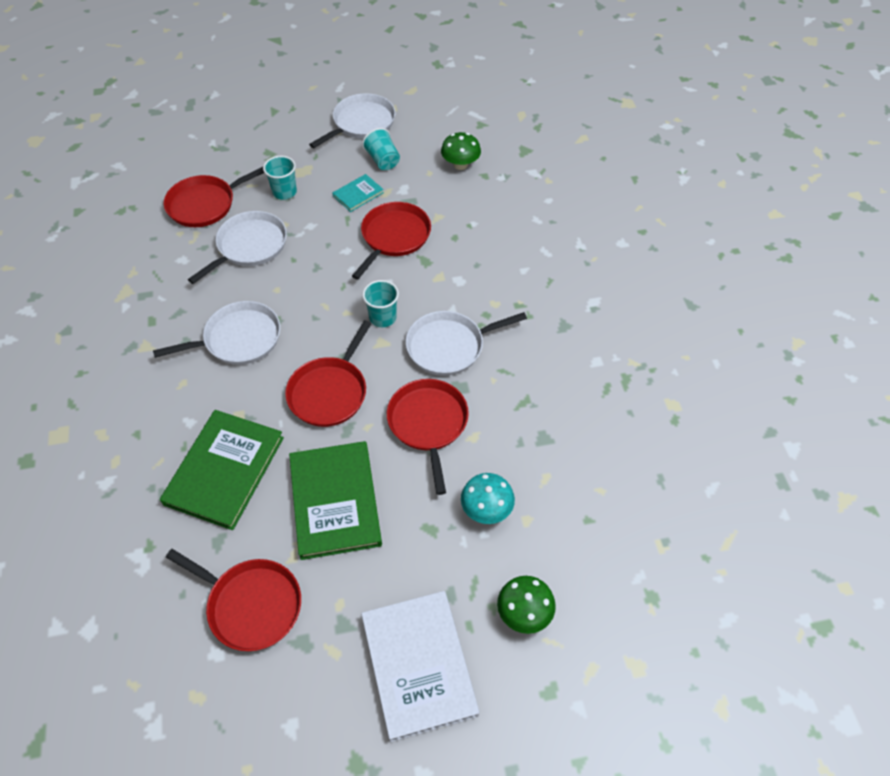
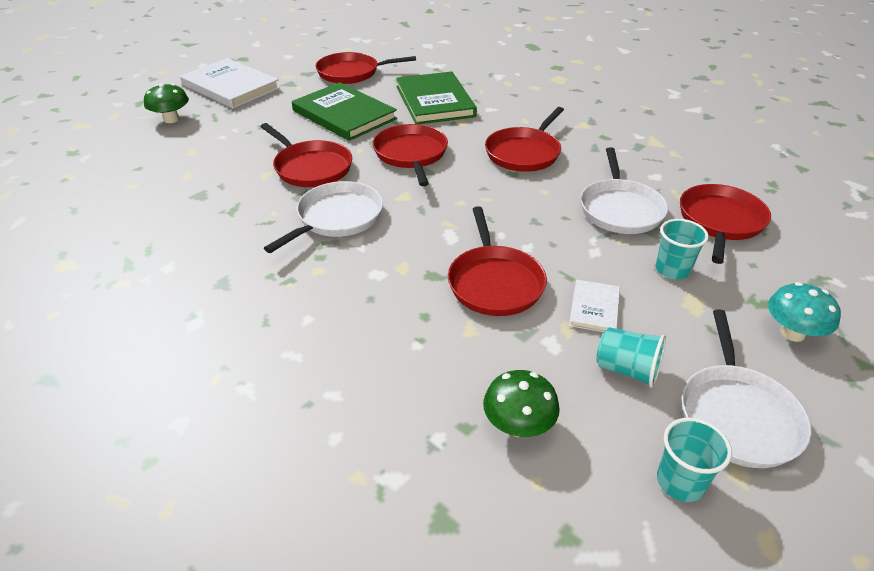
camera: 145 degrees right, 15 degrees down
white pan [153,301,280,365] -> red pan [485,107,564,172]
turquoise book [333,174,384,212] -> white book [569,279,620,332]
turquoise cup [362,280,399,327] -> turquoise cup moved to [657,418,732,502]
turquoise mushroom [461,473,515,524] -> turquoise mushroom moved to [768,282,841,342]

